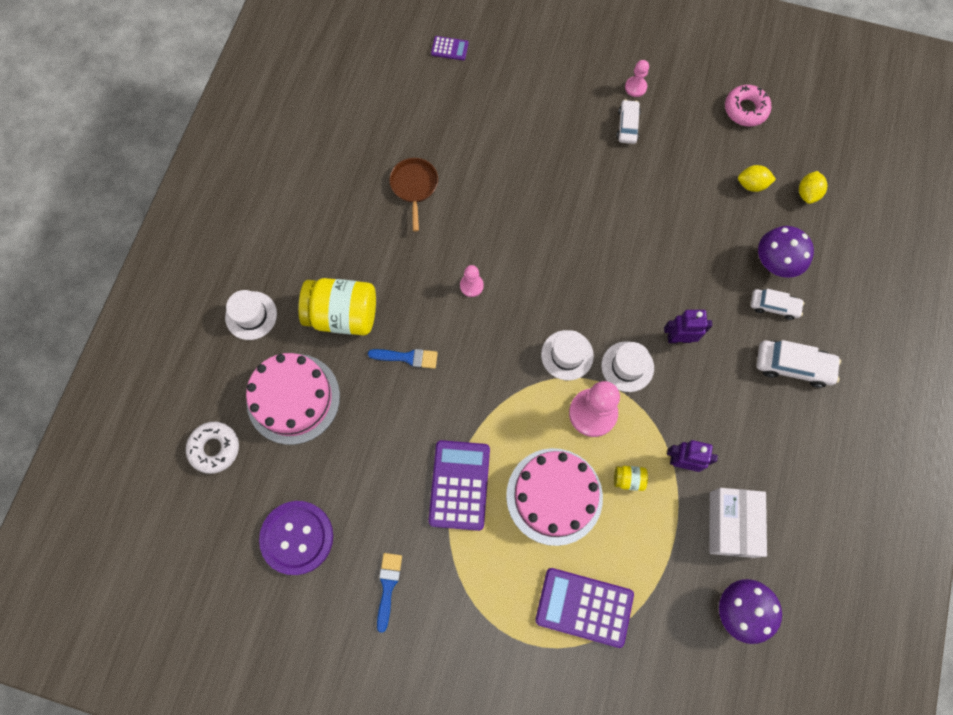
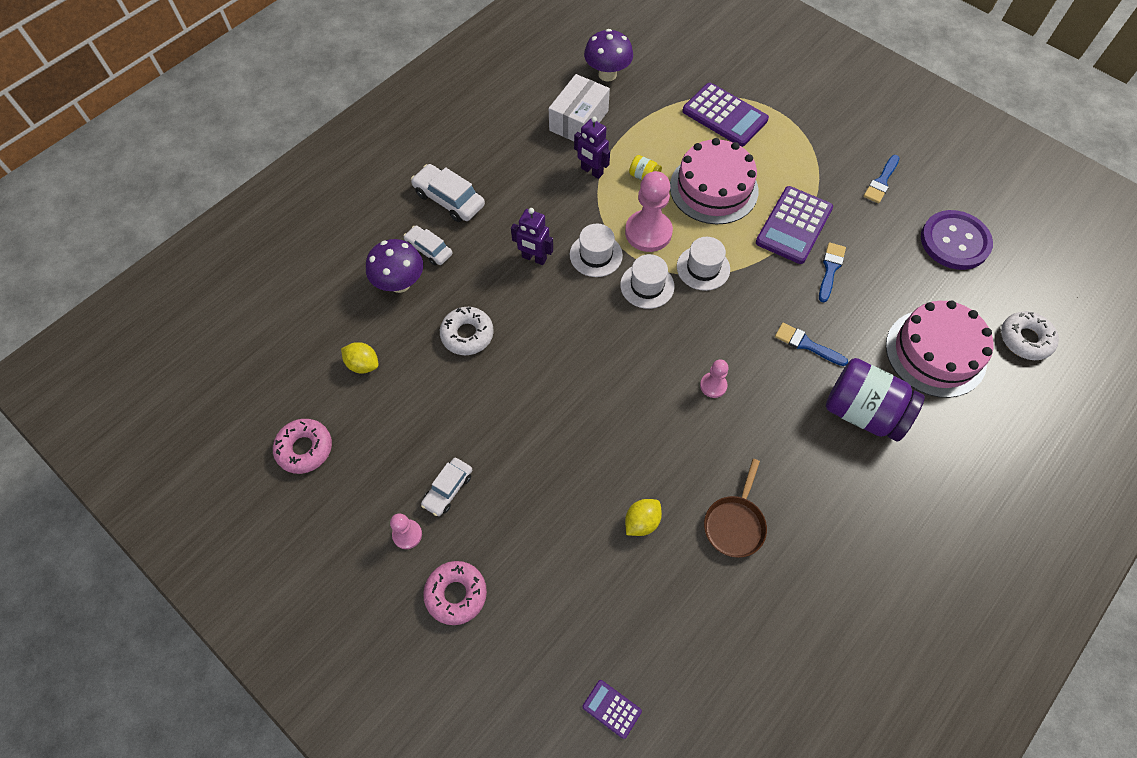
camera: 155 degrees left, 10 degrees down
white hat [225,290,277,340] -> white hat moved to [677,237,730,291]
yellow jar [298,278,376,335] -> purple jar [826,358,925,442]
yellow lemon [799,171,827,204] -> yellow lemon moved to [625,499,662,536]
none -> pink donut [423,561,487,625]
none -> white donut [440,307,494,355]
none -> blue brush [819,242,846,302]

